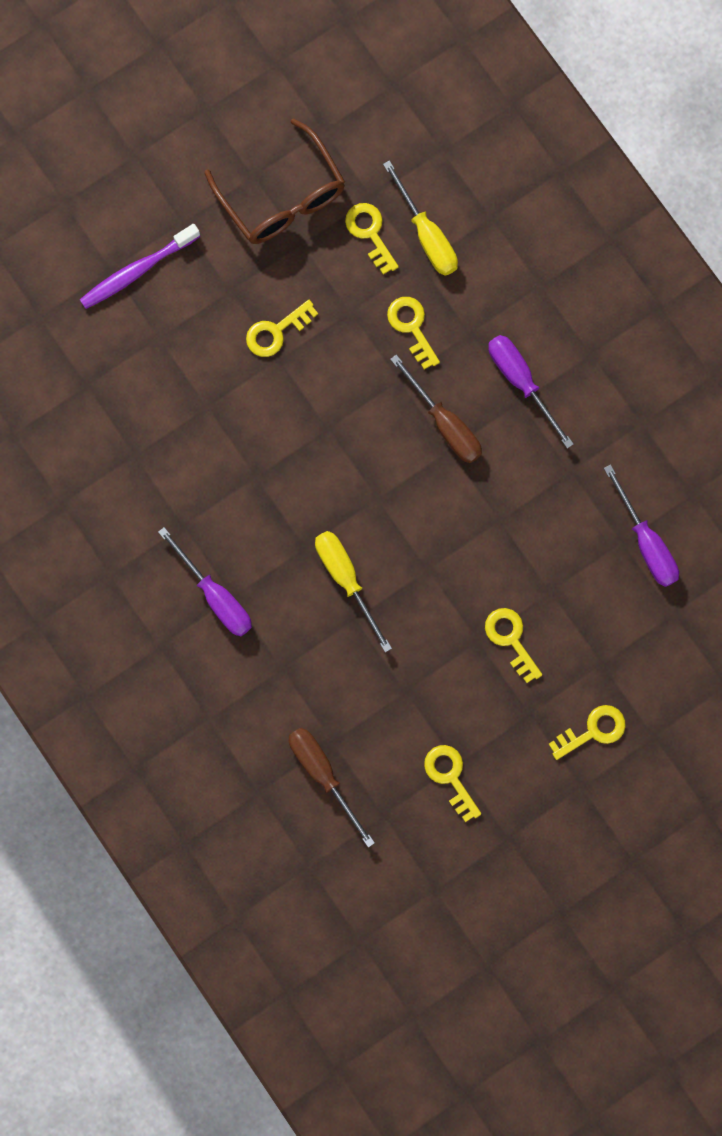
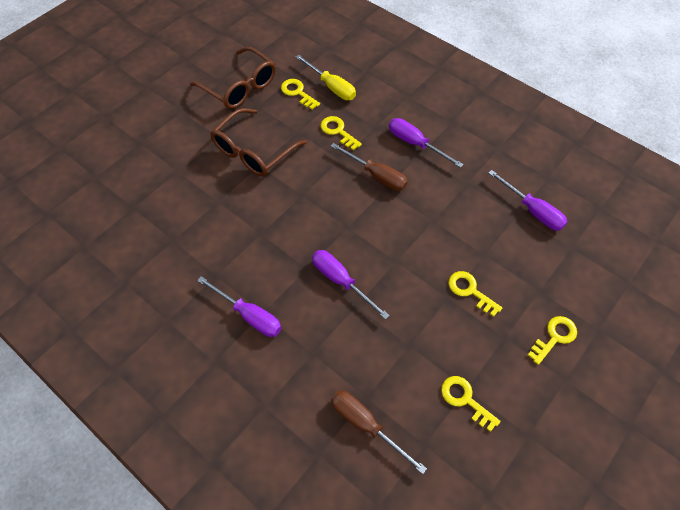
camera: 15 degrees left, 20 degrees down
purple toothbrush [80,224,200,309] -> none
yellow key [246,300,318,357] -> brown glasses [210,108,307,177]
yellow screwdriver [315,531,392,652] -> purple screwdriver [312,250,390,320]

